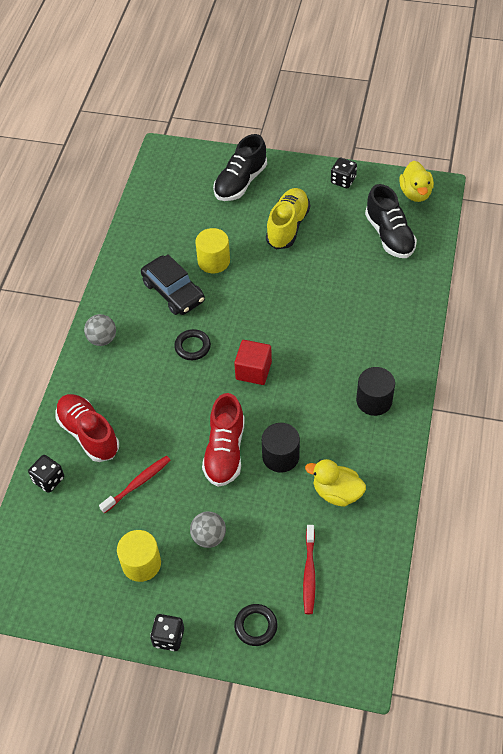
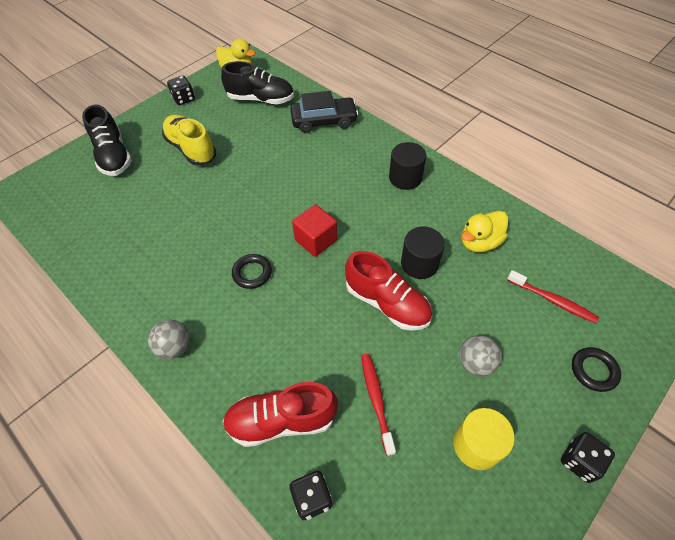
camera: 60 degrees left, 0 degrees up
black car [141,254,205,315] -> black car moved to [290,91,358,133]
yellow cylinder [195,228,230,273] -> none

